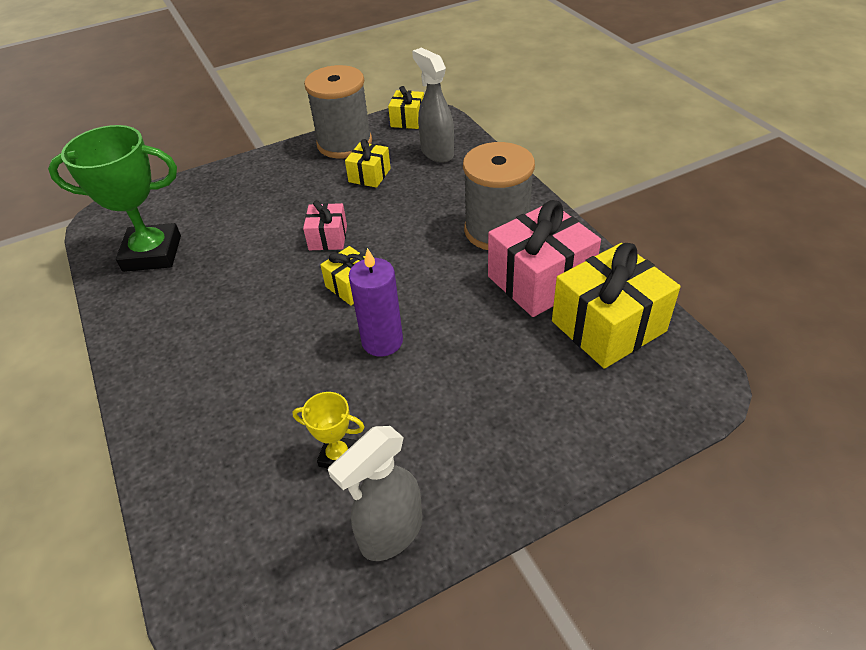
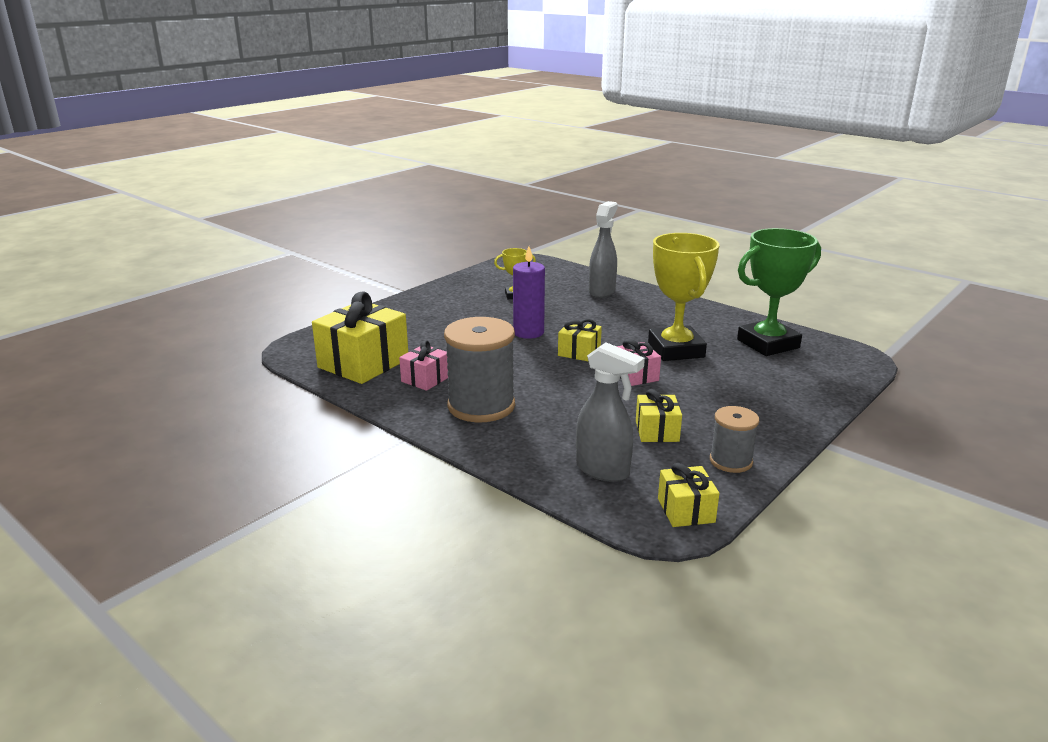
camera: 155 degrees right, 20 degrees down
grey spool [304,65,372,158] -> grey spool [710,406,759,473], size x0.56
grey spray bottle [328,426,422,561] -> grey spray bottle moved to [589,201,618,298]
pink gift [488,200,601,317] -> pink gift [399,340,448,391], size x0.53
none -> yellow trophy [648,233,719,361]

